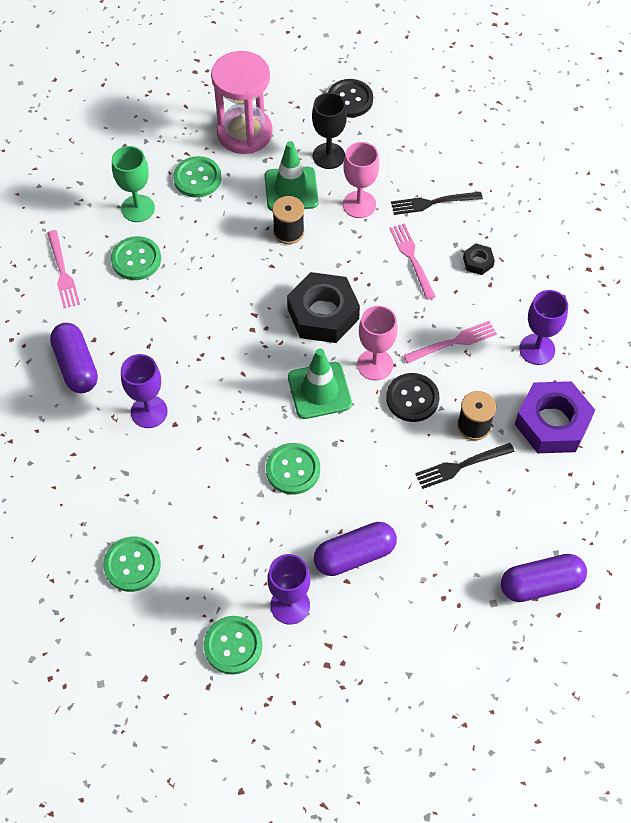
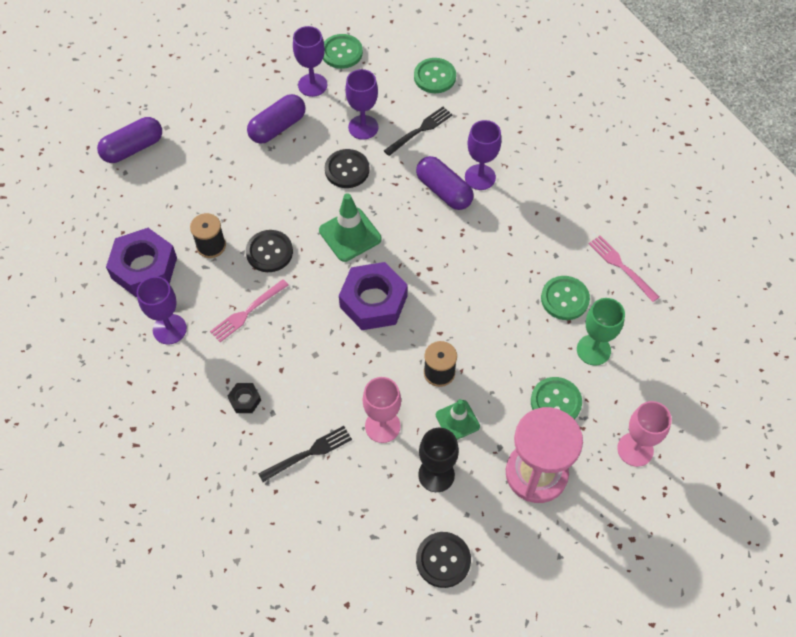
camera: 160 degrees right, 0 degrees up
purple capsule [50,323,98,393] -> purple capsule moved to [416,156,473,210]
green traffic cone [265,141,318,211] -> green traffic cone [436,399,480,440], size x0.65
green button [266,443,320,495] -> black button [325,149,369,188]
black nut [287,272,360,343] -> purple nut [339,262,408,330]
pink goblet [357,306,398,380] -> pink goblet moved to [617,401,672,467]
pink fork [390,223,436,300] -> none
black fork [415,443,515,489] -> black fork moved to [384,107,453,156]
none -> purple goblet [345,69,378,140]

